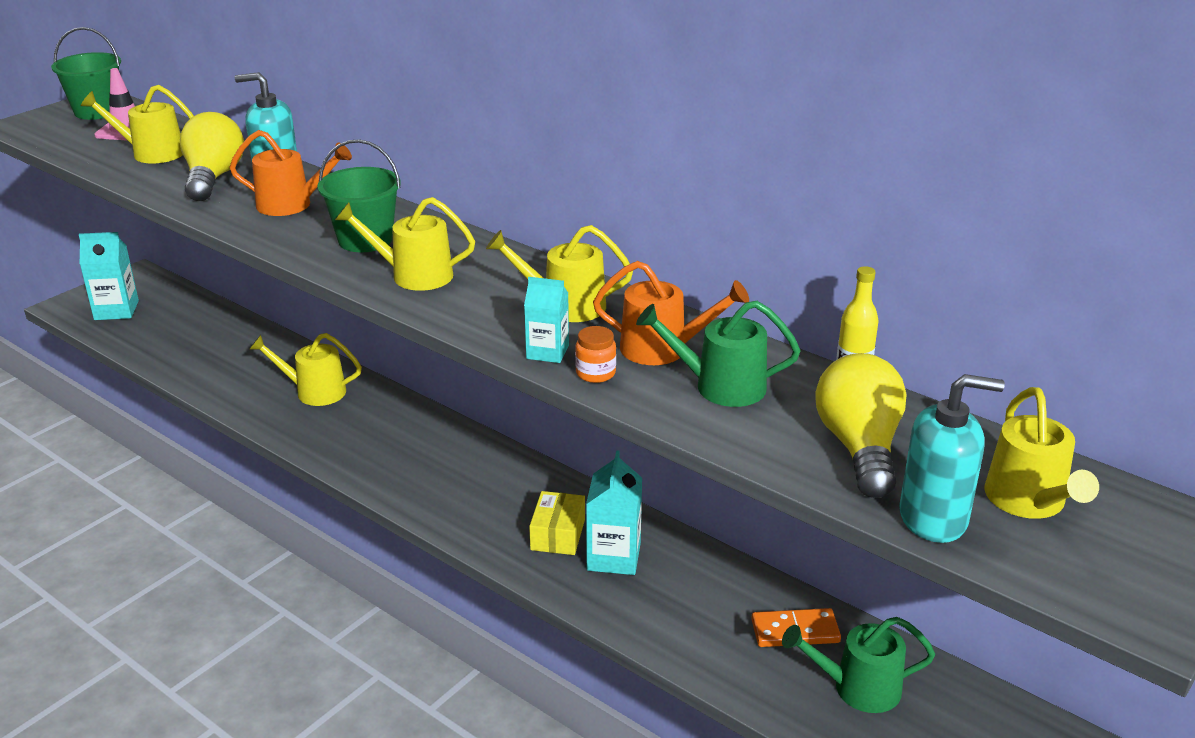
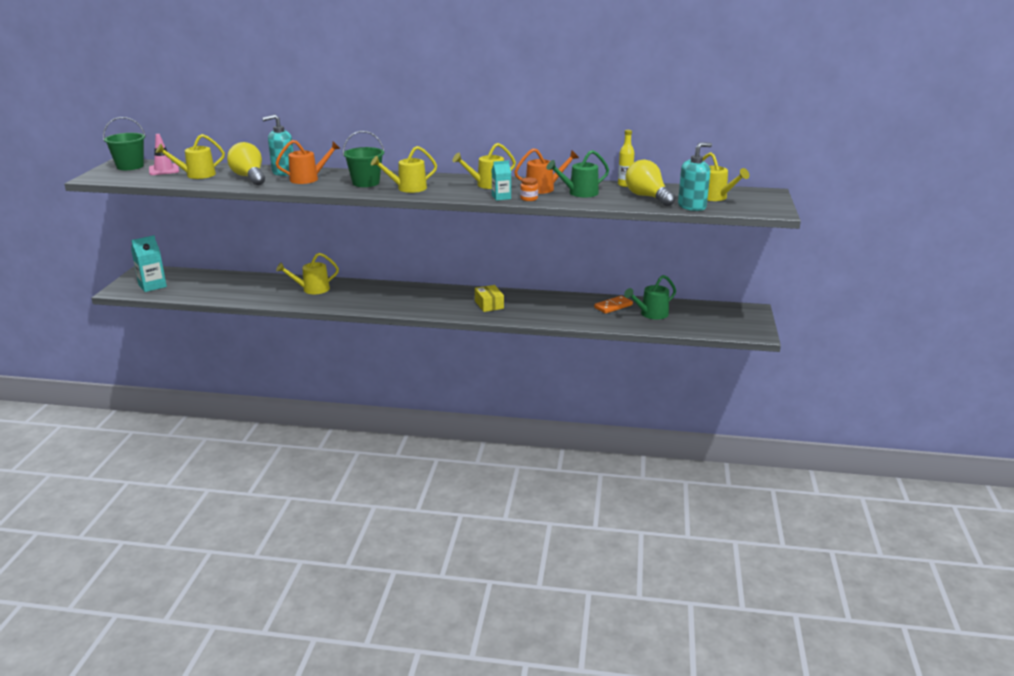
camera: 30 degrees left, 5 degrees down
turquoise carton [586,450,642,575] -> none

